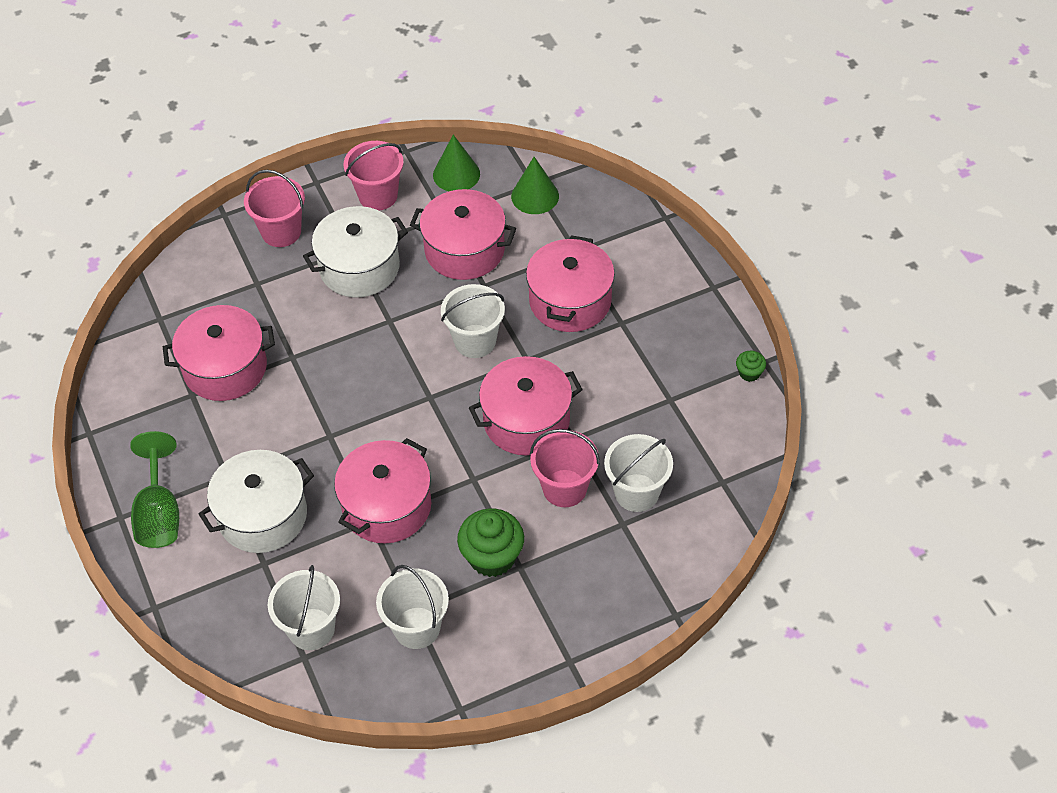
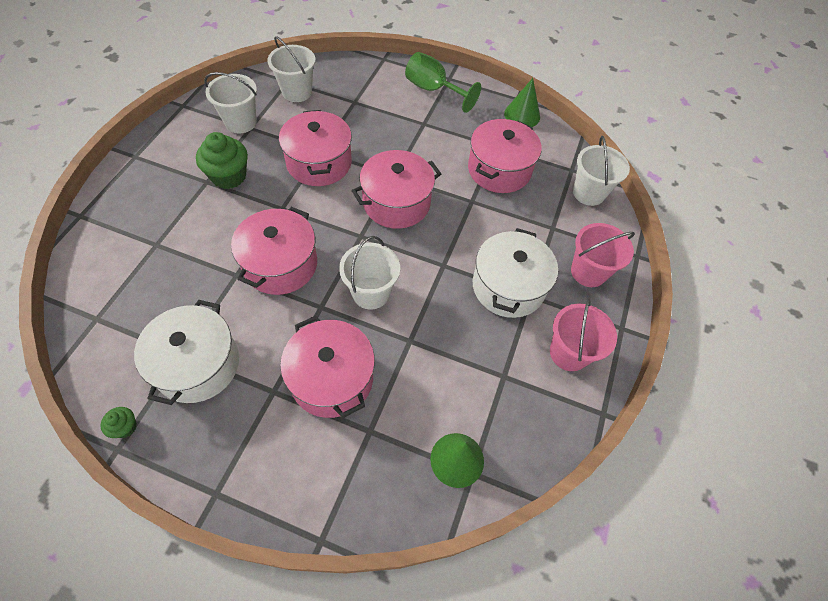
camera: 130 degrees right, 5 degrees up
white pot [199,450,314,553] -> white pot moved to [134,300,239,405]
pink pot [410,189,516,280] -> pink pot moved to [352,150,441,229]
green cone [433,135,480,191] -> green cone moved to [504,78,540,127]
pink bucket [530,429,600,507] -> none
white bucket [604,434,673,512] -> white bucket moved to [573,136,630,206]

